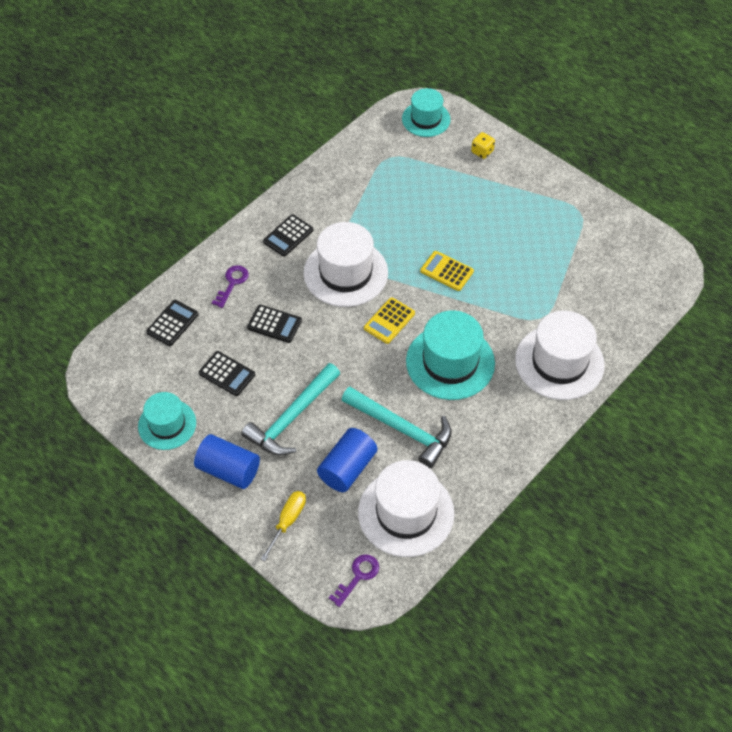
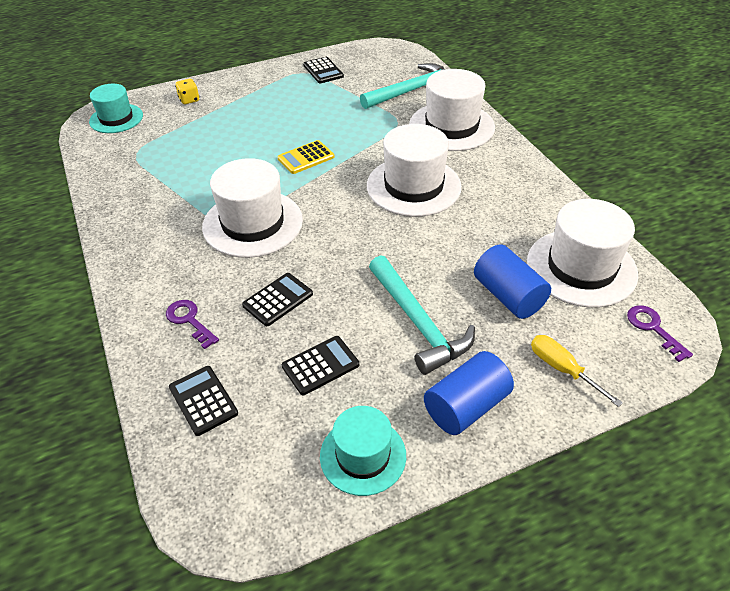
camera: 65 degrees left, 10 degrees down
black calculator [263,214,313,257] -> black calculator moved to [303,57,344,84]
turquoise hammer [342,387,452,468] -> turquoise hammer moved to [360,63,445,109]
yellow calculator [364,297,415,344] -> none
turquoise hat [406,310,495,400] -> white hat [367,124,462,217]

